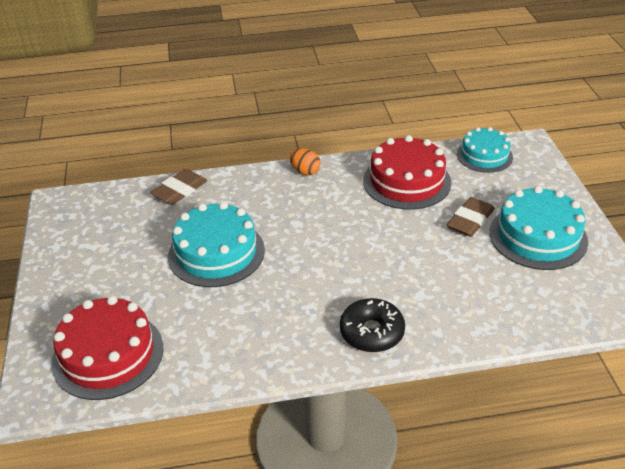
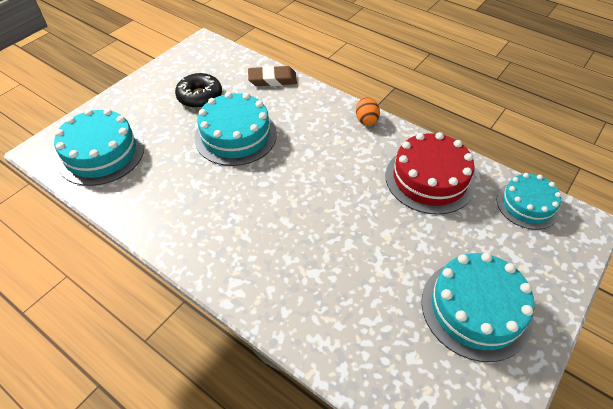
camera: 45 degrees right, 10 degrees up
red cake [51,296,163,400] -> turquoise cake [54,109,144,186]
black donut [340,298,405,352] -> black donut moved to [175,73,222,108]
brown eraser [446,197,495,237] -> none

